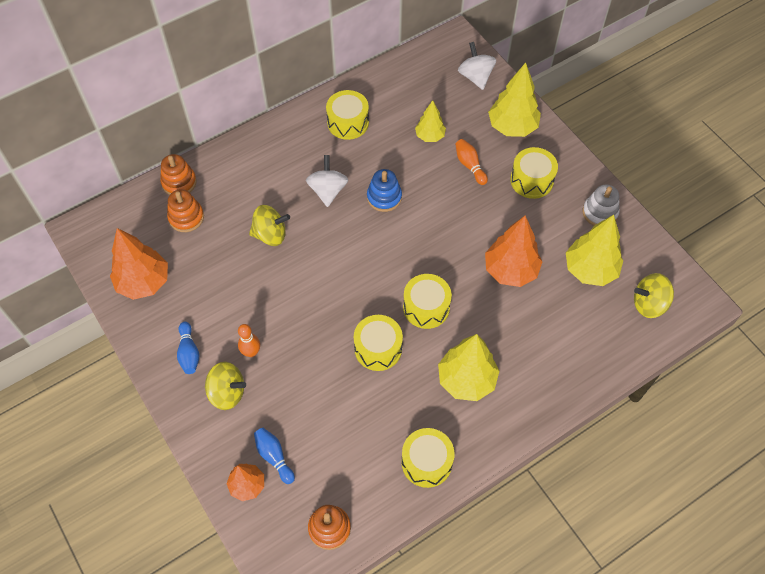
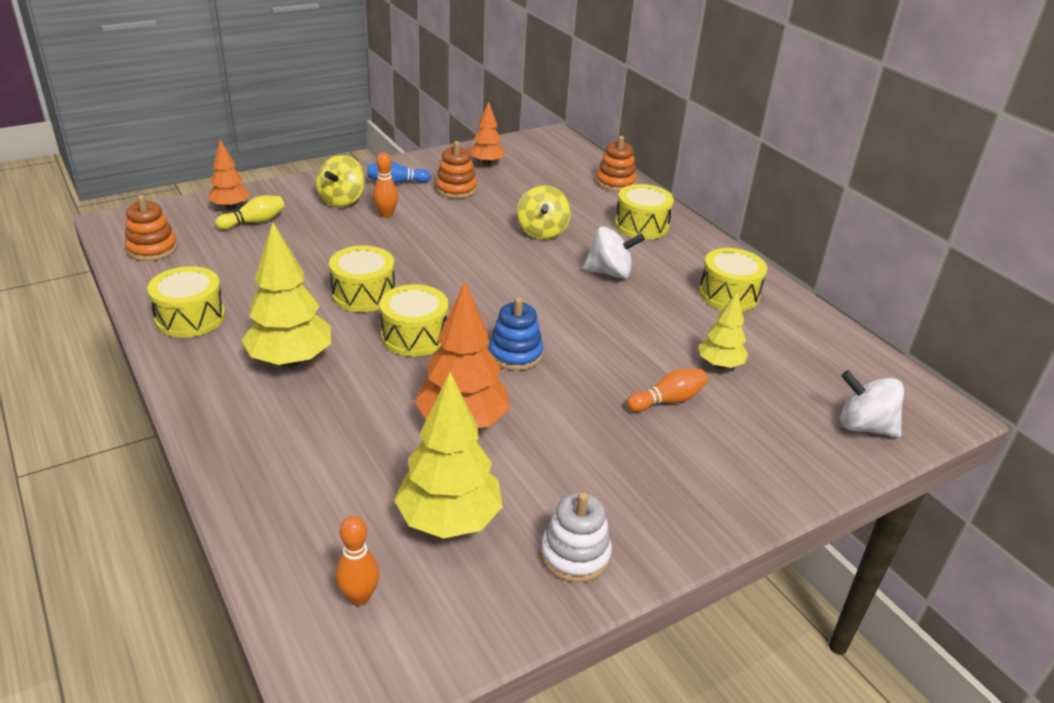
camera: 90 degrees right, 25 degrees down
orange tree [110,228,168,300] -> orange tree [469,101,505,165], size x0.59
orange stacking toy [167,189,204,232] -> orange stacking toy moved to [435,141,477,199]
blue bowling pin [254,428,295,484] -> yellow bowling pin [215,196,285,230]
blue stacking toy [367,169,402,212] -> blue stacking toy moved to [489,297,543,371]
white spinning top [458,42,496,90] -> white spinning top turned 135 degrees counterclockwise [840,370,904,438]
yellow tree [488,63,541,137] -> none
yellow drum [510,147,558,199] -> yellow drum moved to [615,184,674,240]
yellow spinning top [634,273,674,318] -> orange bowling pin [335,516,380,606]

